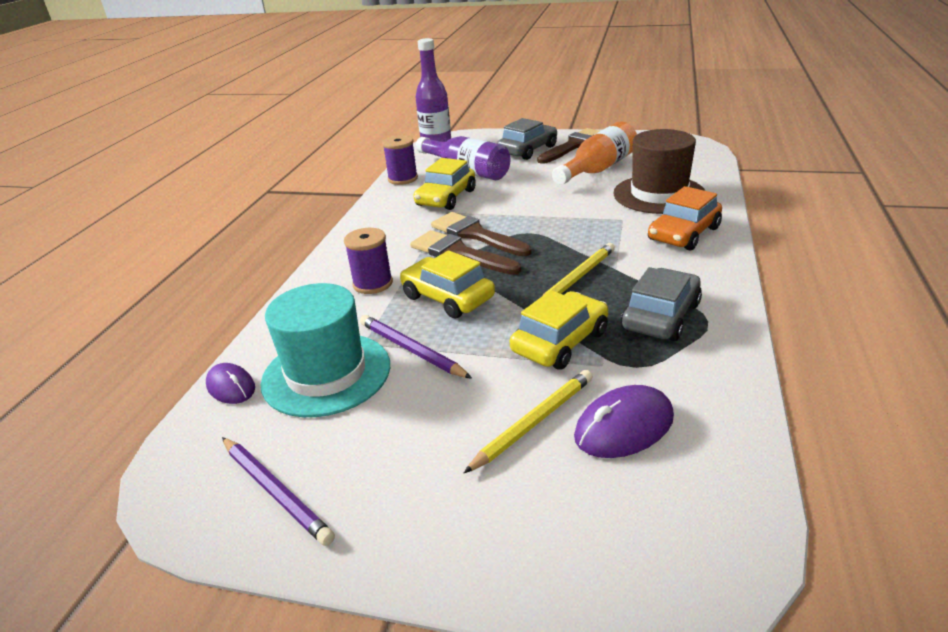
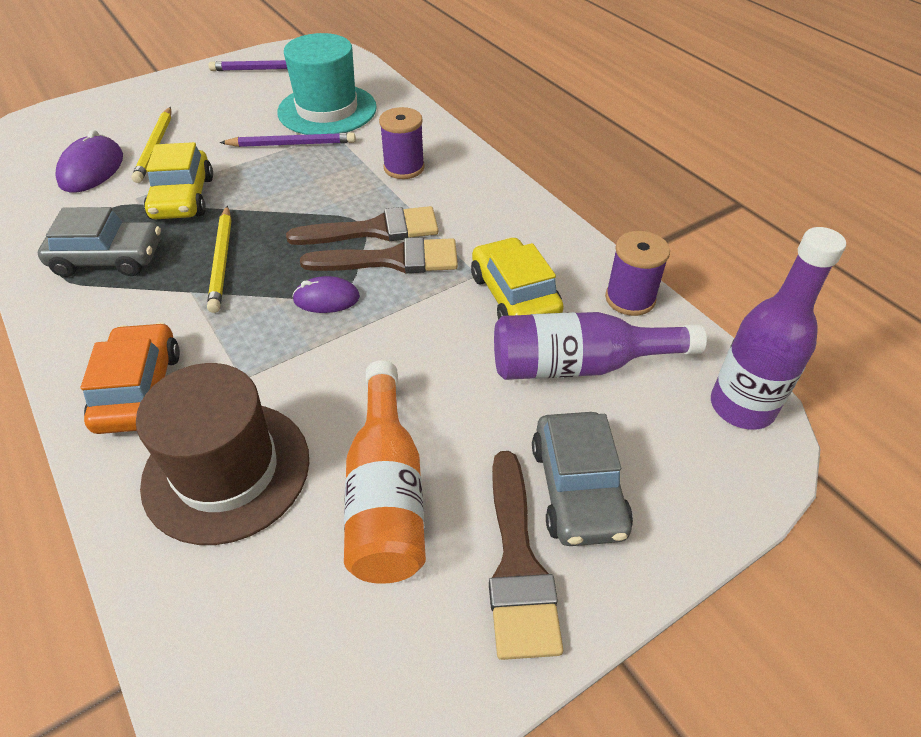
camera: 130 degrees right, 15 degrees up
purple mouse [206,363,255,404] -> purple mouse moved to [292,276,360,313]
yellow car [400,250,495,318] -> none
grey car [621,267,702,341] -> grey car turned 75 degrees counterclockwise [38,207,161,277]

